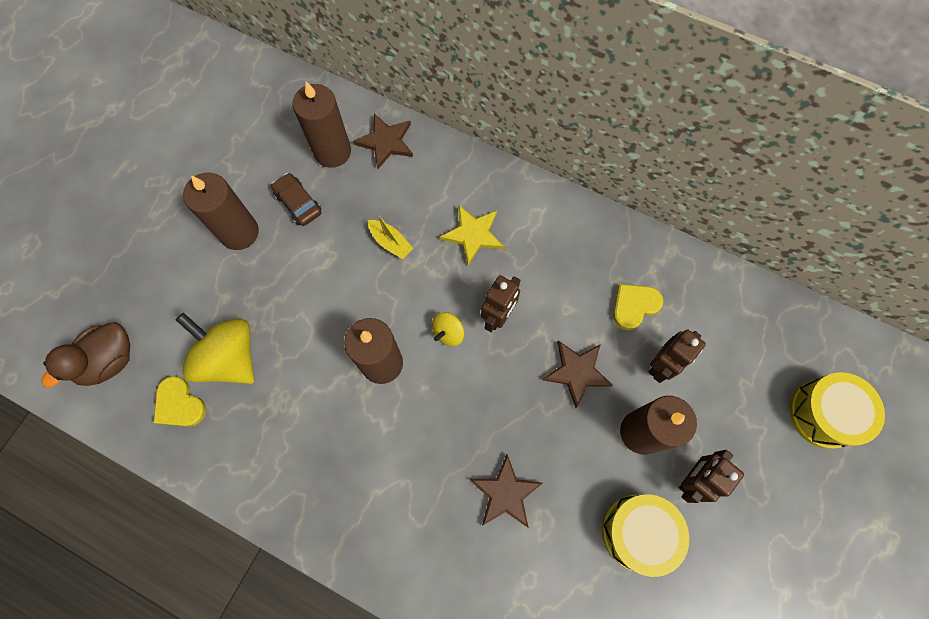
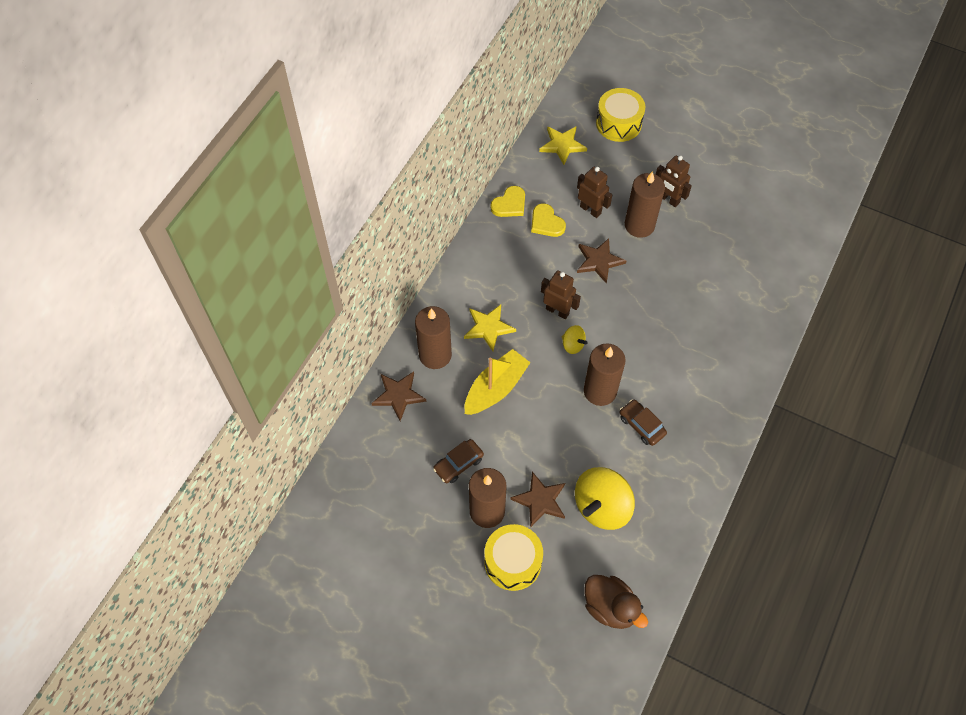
camera: 90 degrees left, 10 degrees down
yellow heart [153,376,206,427] -> yellow heart moved to [491,186,525,217]
brown candle [293,81,351,168] -> brown candle moved to [415,306,452,369]
yellow boat [368,215,413,259] -> yellow boat [465,349,530,415], size x1.84
brown star [470,454,543,528] -> brown star moved to [510,472,565,528]
yellow drum [602,494,689,577] -> yellow drum moved to [484,524,543,591]
none -> yellow star [539,126,587,165]
none -> brown car [619,399,667,446]

